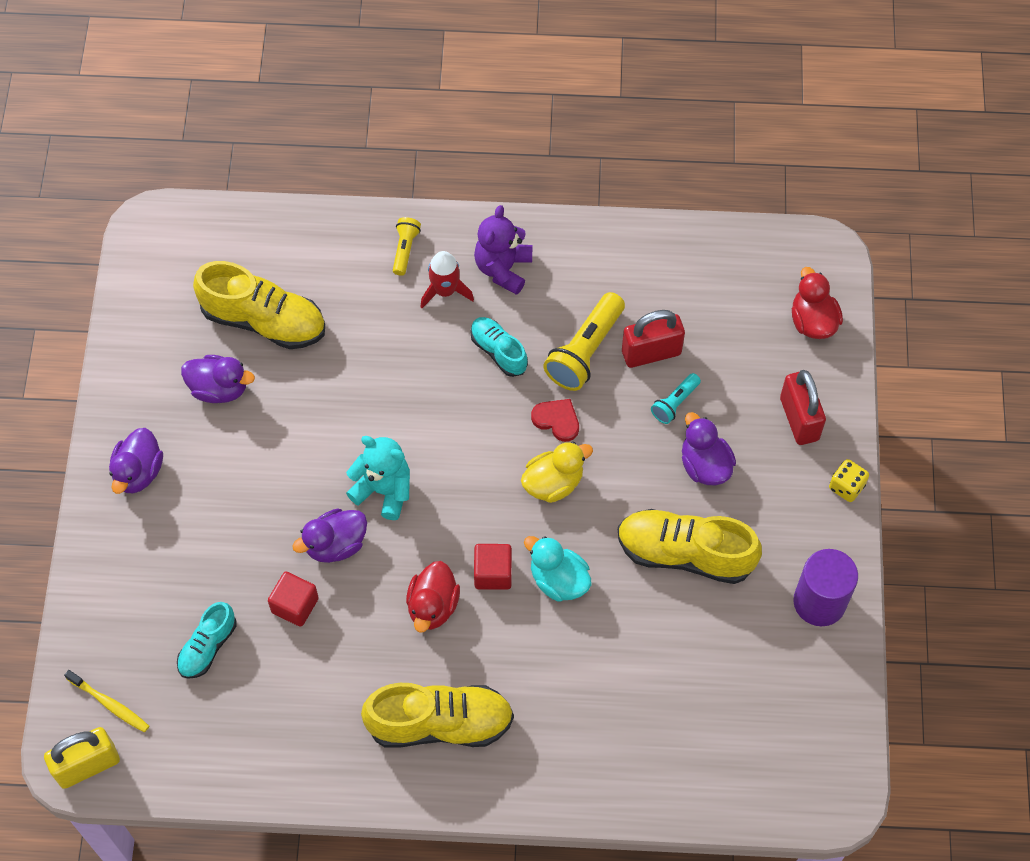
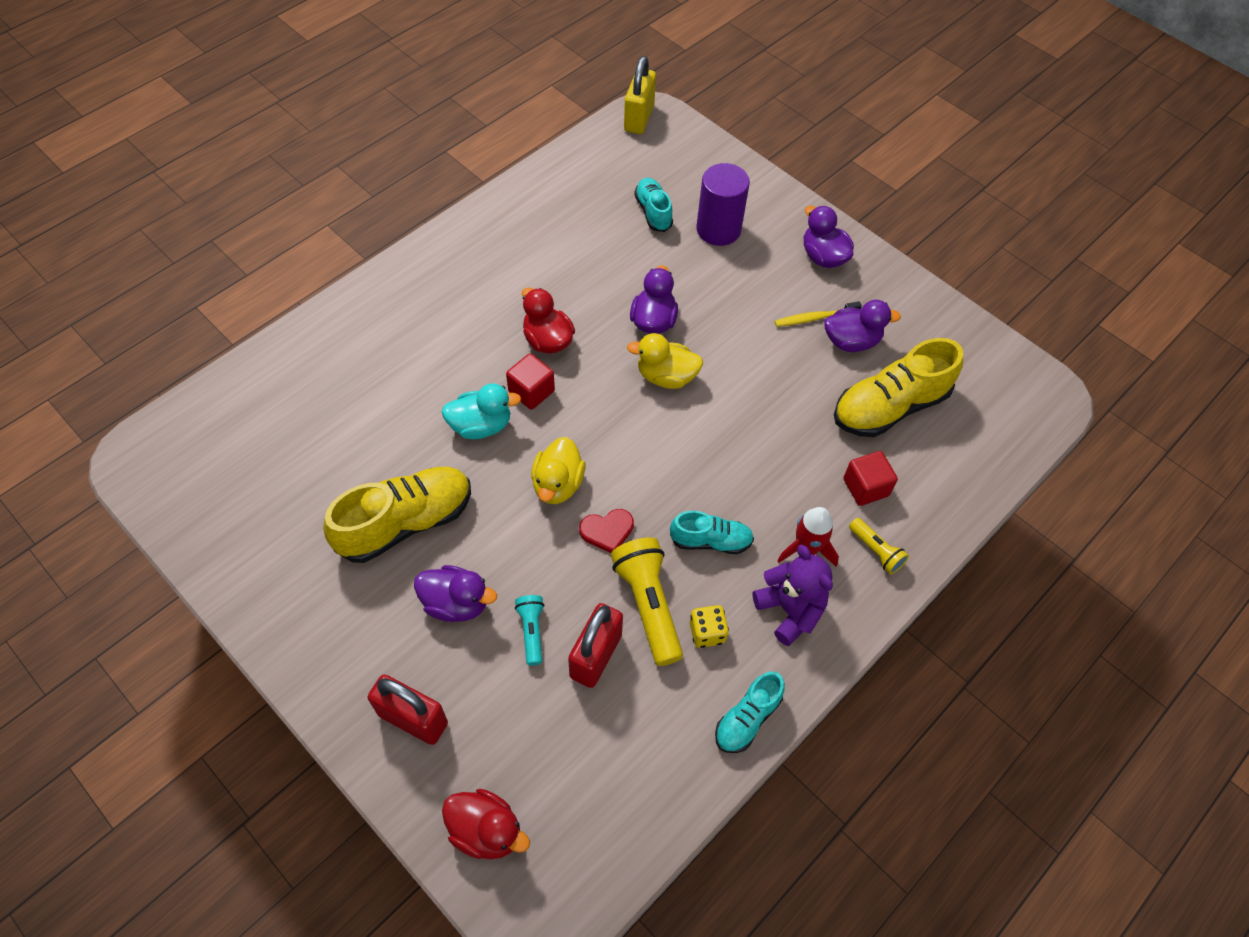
camera: 130 degrees right, 5 degrees down
yellow toothbrush [64,670,149,732] -> yellow toothbrush moved to [775,301,862,327]
purple duck [181,355,255,403] -> purple duck turned 150 degrees counterclockwise [824,300,901,352]
red cube [268,571,319,627] -> red cube moved to [843,451,898,506]
turquoise teddy bear [346,436,410,520] -> yellow duck [627,333,703,389]
yellow shoe [361,683,514,748] -> none
purple cylinder [793,549,858,626] -> purple cylinder moved to [696,163,750,246]
yellow dice [829,459,869,502] -> yellow dice moved to [690,605,729,648]
none -> turquoise shoe [715,671,785,753]

